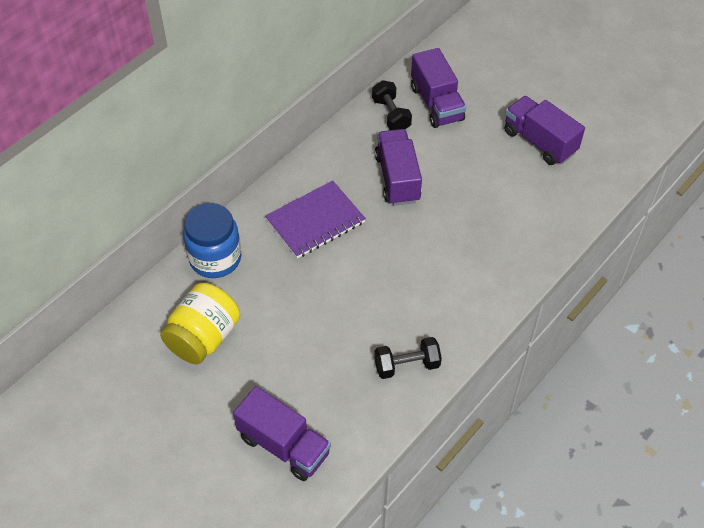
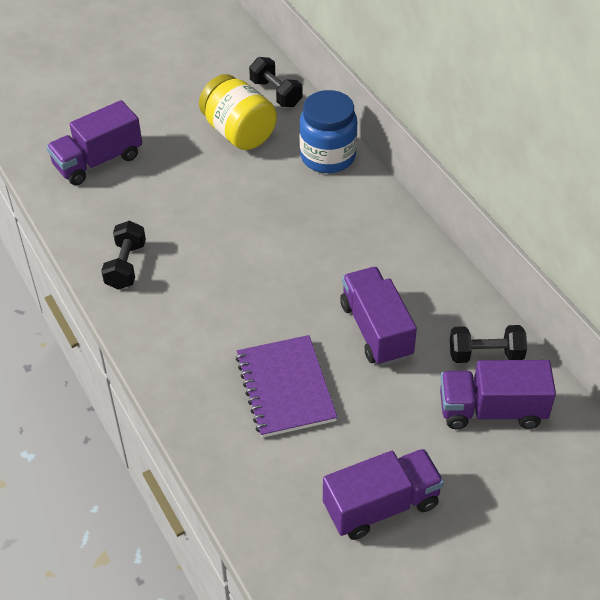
camera: 110 degrees right, 5 degrees down
purple notebook [265,181,366,258] -> purple notebook moved to [236,335,337,438]
purple truck [375,129,422,206] -> purple truck turned 120 degrees counterclockwise [340,267,417,366]
none -> black dumbbell [249,57,303,107]

